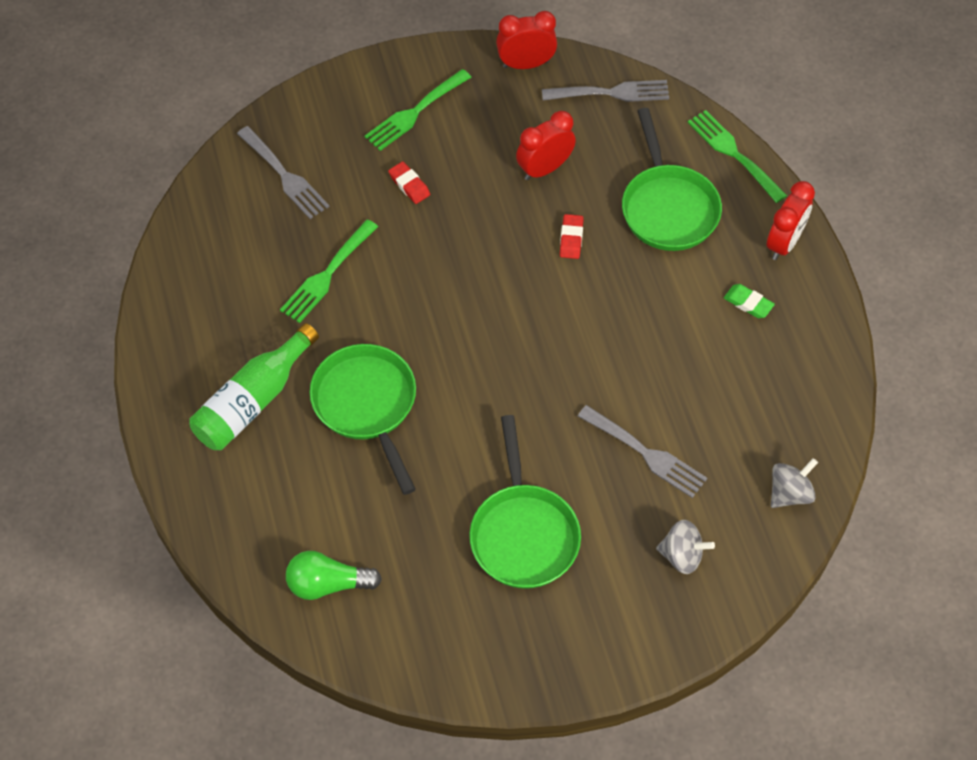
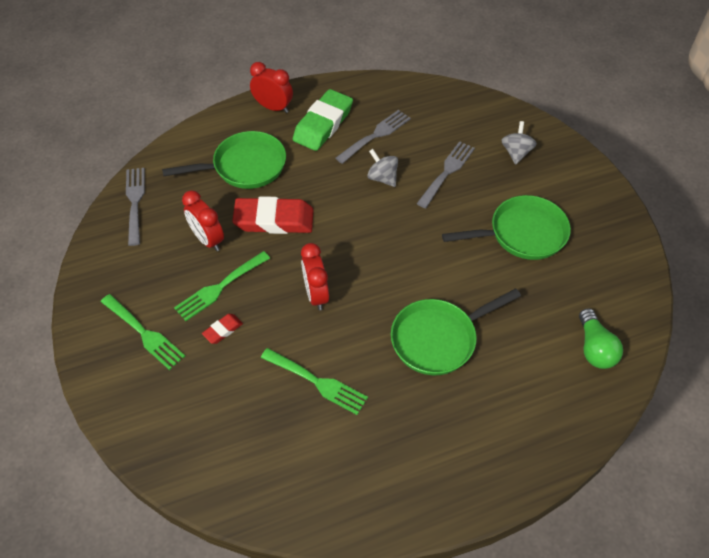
camera: 95 degrees left, 5 degrees down
green bottle [190,323,319,450] -> none
grey fork [237,126,330,219] -> grey fork moved to [336,110,411,164]
red clock [496,11,557,69] -> red clock moved to [301,243,329,310]
red eraser [560,214,584,259] -> red eraser [232,196,314,234], size x2.19
green fork [688,110,787,203] -> green fork moved to [174,251,270,321]
green eraser [724,284,775,318] -> green eraser [293,89,353,151], size x2.19
grey spinning top [771,458,818,508] -> grey spinning top moved to [367,149,398,187]

